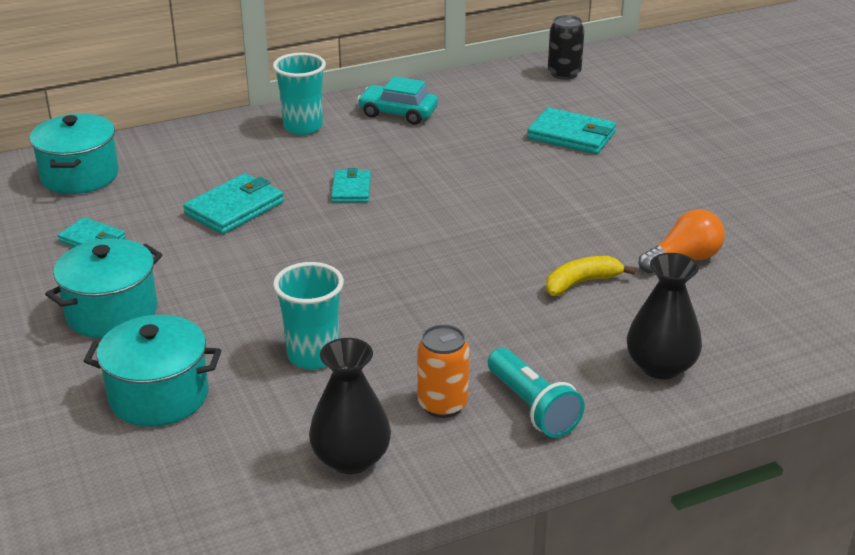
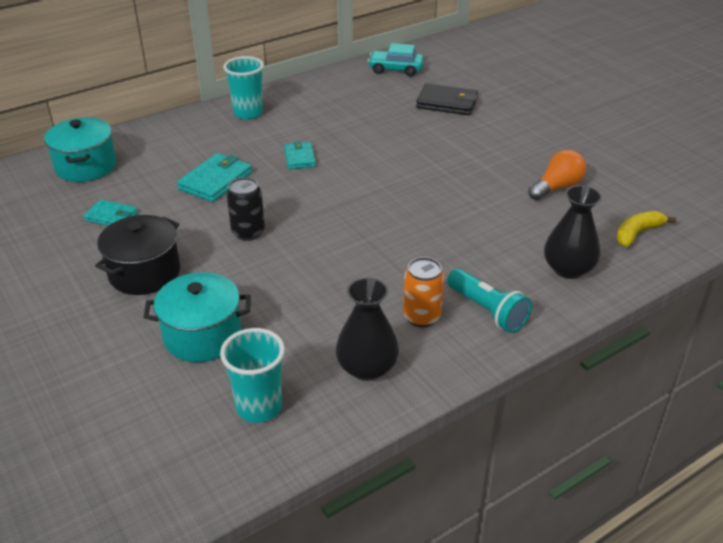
camera: 10 degrees left, 5 degrees up
turquoise pot [45,238,163,338] -> black pot [95,215,180,295]
turquoise cup [273,262,344,369] -> turquoise cup moved to [220,328,285,423]
turquoise car [357,76,438,125] -> turquoise car moved to [368,43,424,76]
turquoise wallet [527,108,616,154] -> black wallet [416,84,478,115]
yellow banana [546,256,635,296] -> yellow banana moved to [616,211,676,247]
black can [548,15,585,80] -> black can moved to [226,177,265,241]

